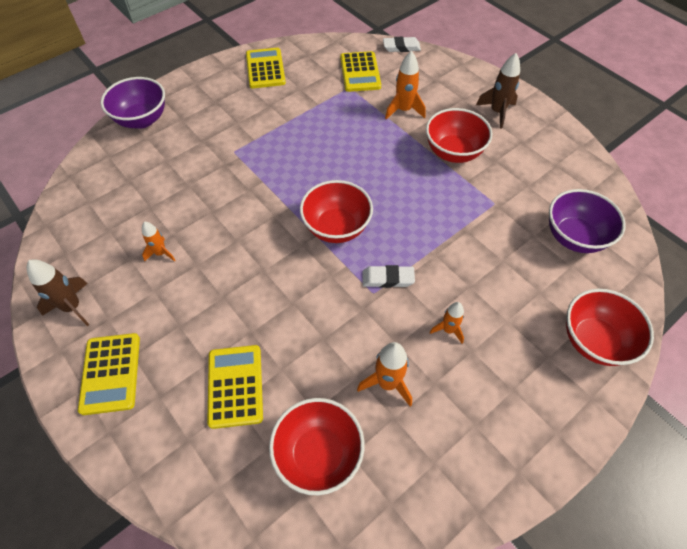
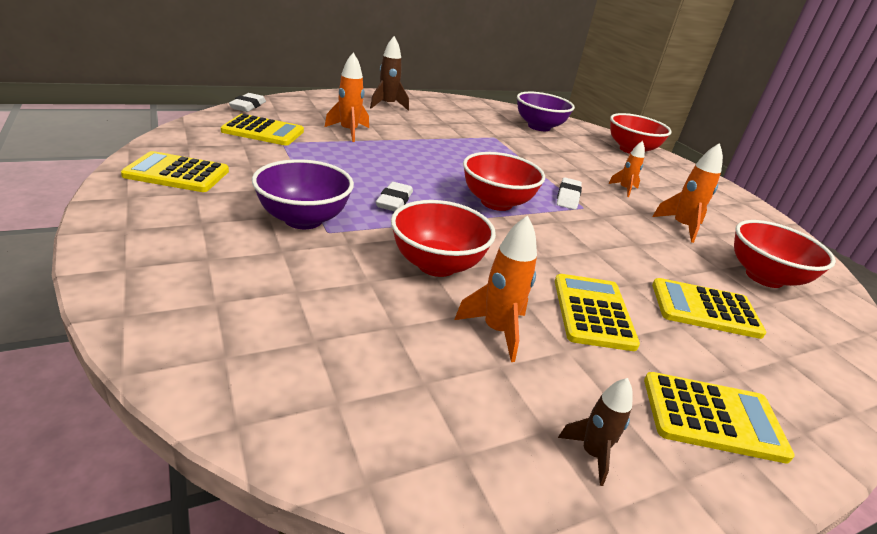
camera: 80 degrees left, 25 degrees down
brown rocket [27,259,90,326] -> brown rocket [558,378,633,486], size x0.64
purple bowl [101,77,165,129] -> purple bowl moved to [252,159,354,229]
orange rocket [142,222,175,261] -> orange rocket [454,215,537,362], size x1.55
red bowl [426,108,492,163] -> red bowl moved to [391,200,496,277]
none -> white eraser [376,182,413,211]
none -> yellow calculator [555,274,640,351]

